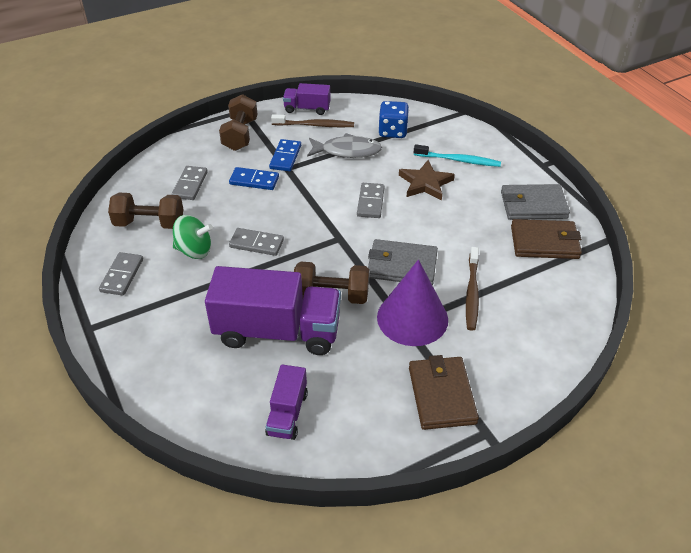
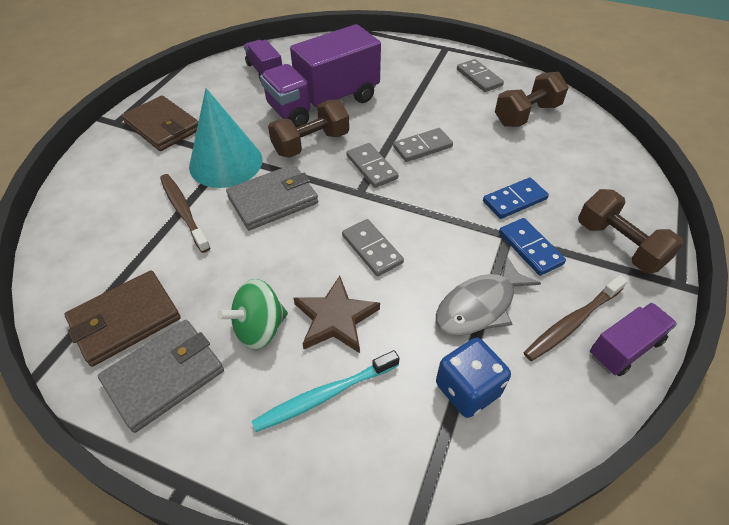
camera: 140 degrees right, 5 degrees up
grey domino [172,166,208,200] -> grey domino moved to [346,143,398,188]
green spinning top [173,215,213,259] -> green spinning top moved to [218,279,288,350]
purple cone [377,260,448,346] -> turquoise cone [189,88,262,188]

